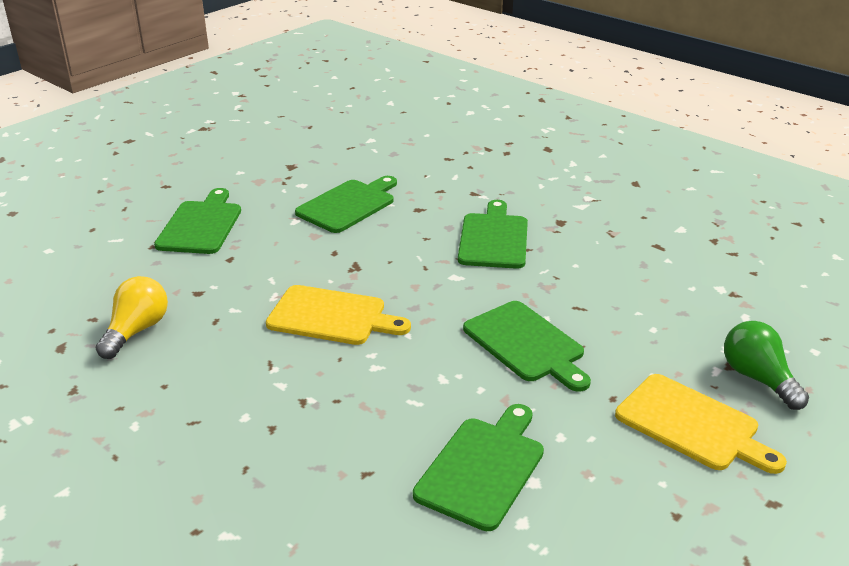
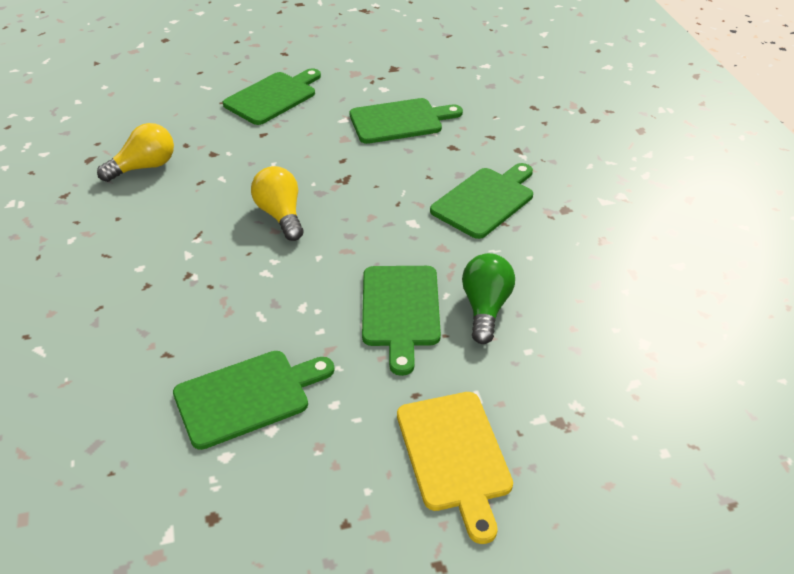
camera: 35 degrees right, 10 degrees up
yellow cutting board [266,285,411,345] -> yellow light bulb [251,166,304,241]
green light bulb [724,321,809,410] -> green light bulb moved to [462,253,515,344]

